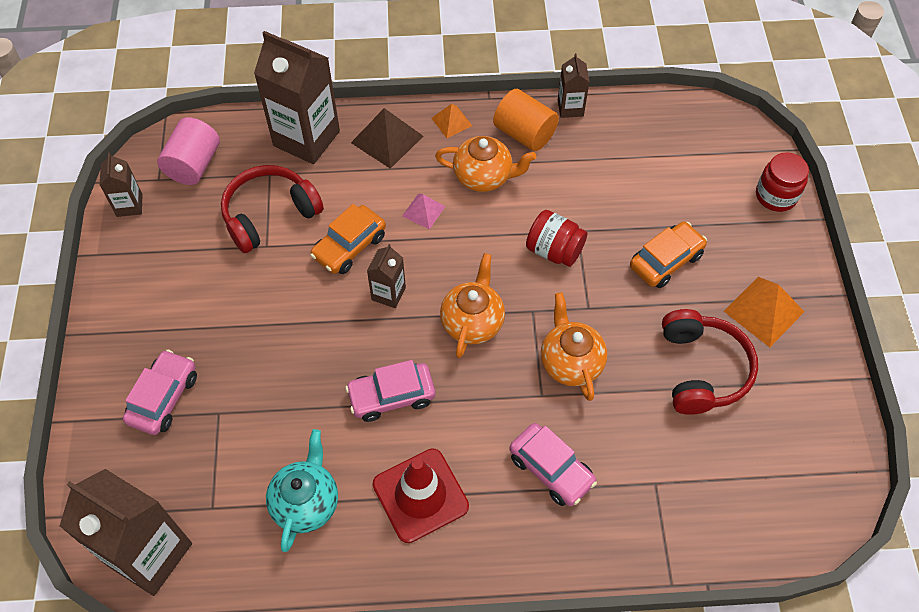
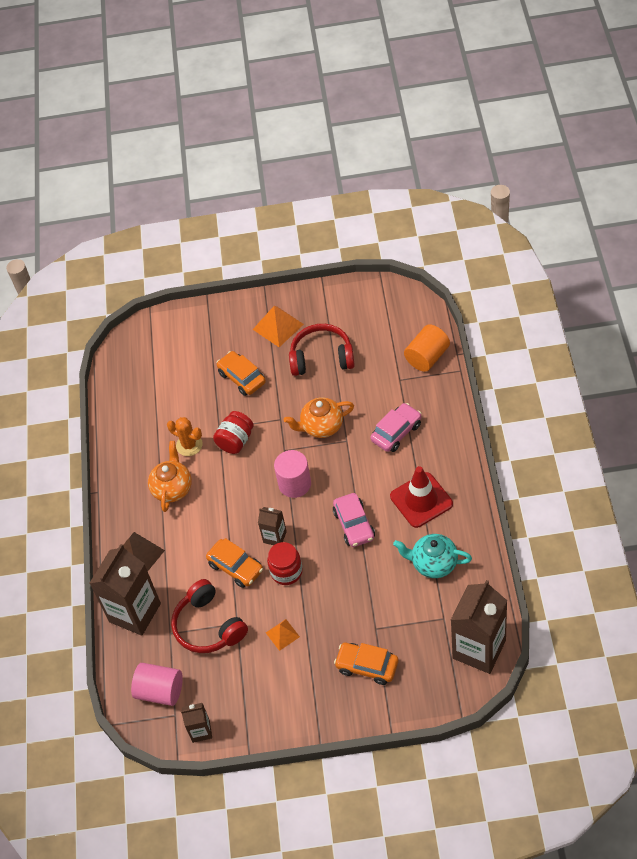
camera: 85 degrees left, 5 degrees down
pink car [123,350,197,435] -> orange car [334,643,398,685]
pink pyramid [402,194,446,230] -> none
orange pyramid [431,104,472,138] -> orange pyramid moved to [266,619,300,651]
orange teapot [440,253,505,358] -> pink cylinder [274,450,311,498]
orange cylinder [493,89,559,151] -> orange cylinder moved to [404,324,450,372]
brown carton [558,53,590,118] -> none
red jar [756,152,809,212] -> red jar moved to [267,542,303,585]
none -> orange cactus [167,417,203,456]

